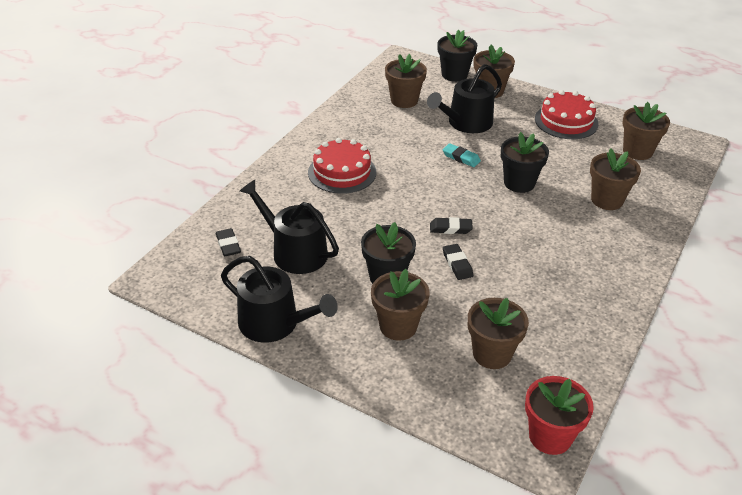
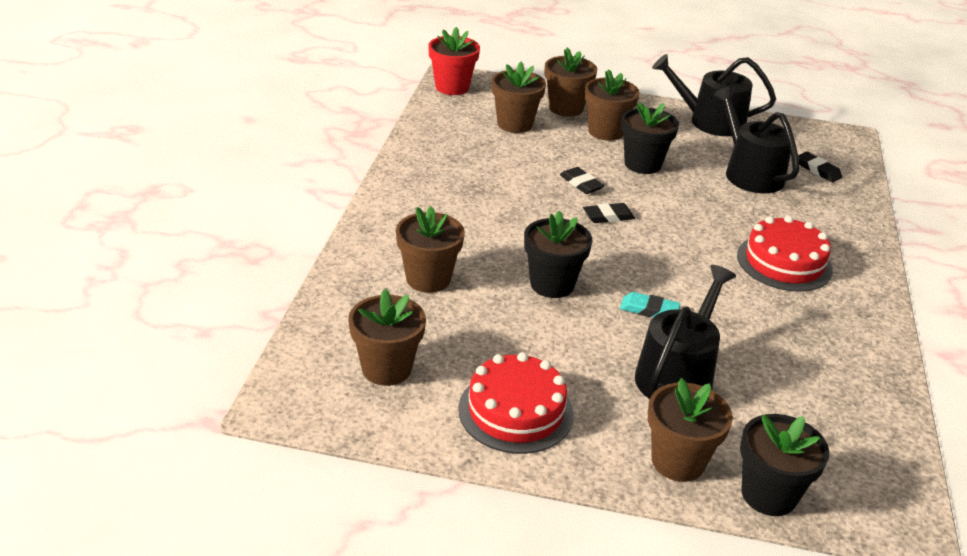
camera: 160 degrees right, 5 degrees down
black watering can [240,180,339,274] -> black watering can turned 135 degrees counterclockwise [714,86,799,193]
brown flower pot [385,54,427,108] -> brown flower pot moved to [545,48,597,117]

